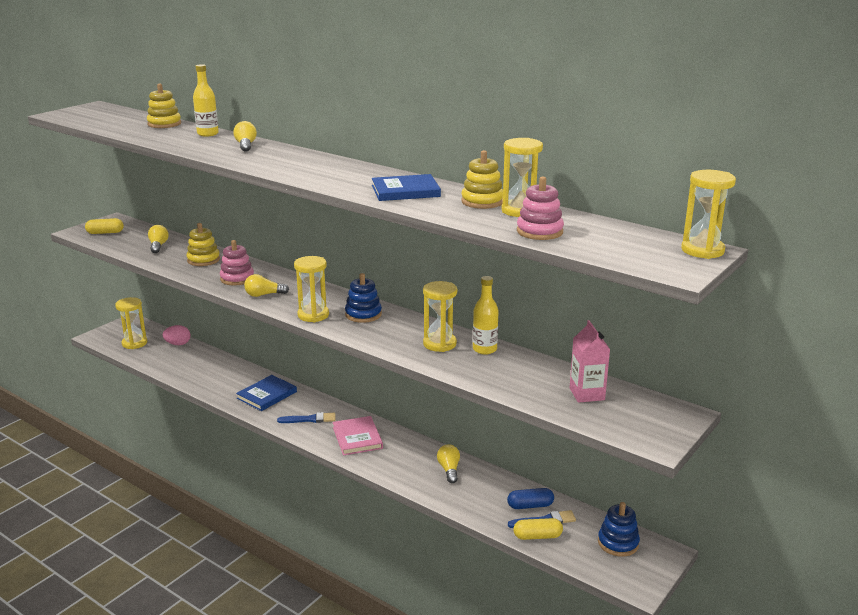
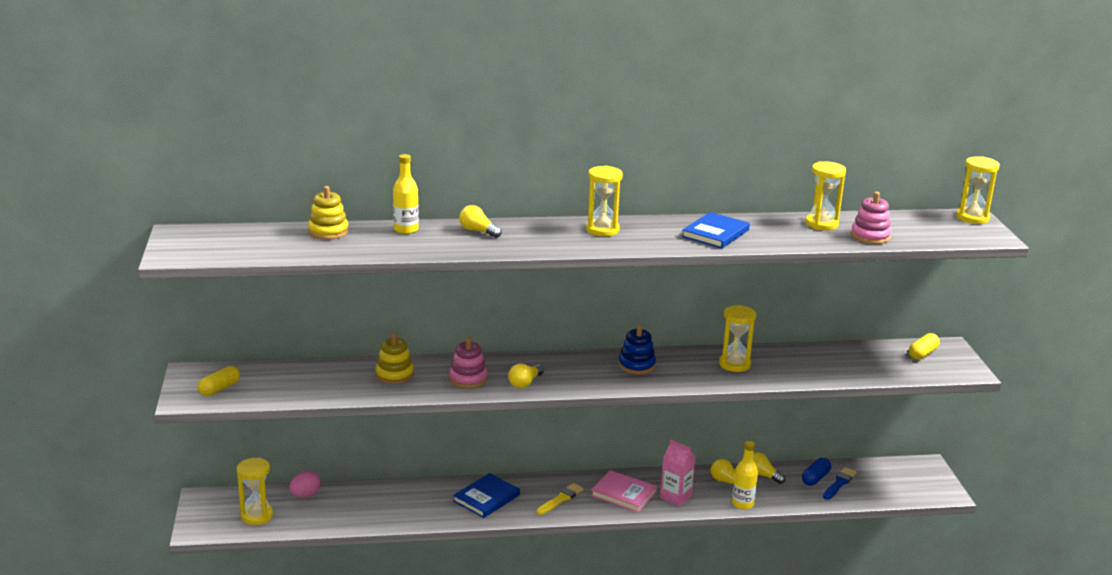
camera: 45 degrees left, 0 degrees up
yellow light bulb [148,225,169,253] -> yellow light bulb moved to [753,452,785,484]
blue book [236,375,297,411] -> blue book turned 45 degrees clockwise [453,473,520,518]
blue brush [277,412,336,423] -> yellow brush [537,483,584,515]
yellow hourglass [294,256,329,322] -> yellow hourglass moved to [586,166,623,236]
yellow stacking toy [461,150,503,209] -> none
yellow bottle [473,276,499,355] -> yellow bottle moved to [732,441,758,509]
yellow capsule [513,518,563,540] -> yellow capsule moved to [909,333,940,360]
pink carton [570,320,610,403] -> pink carton moved to [660,440,696,507]
blue stacking toy [598,502,640,557] -> none

